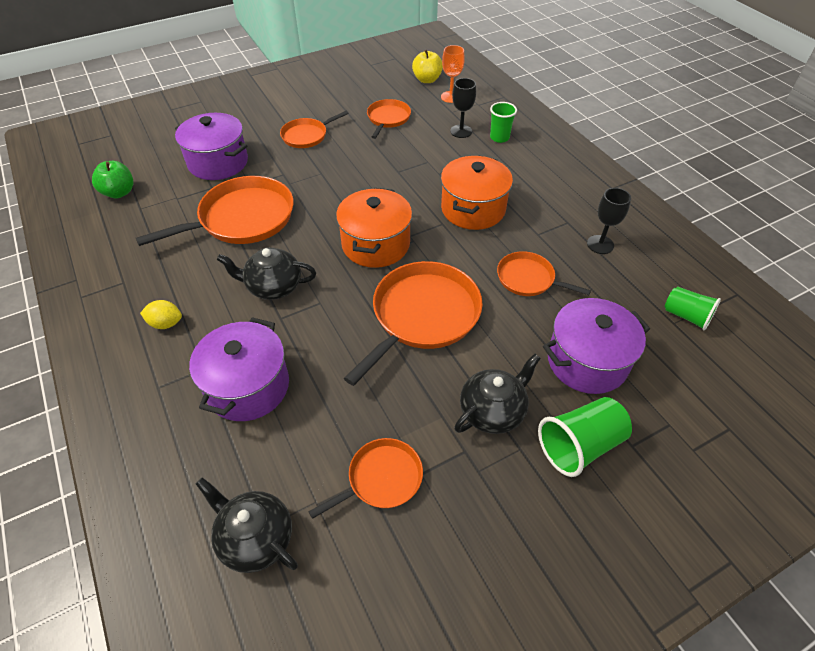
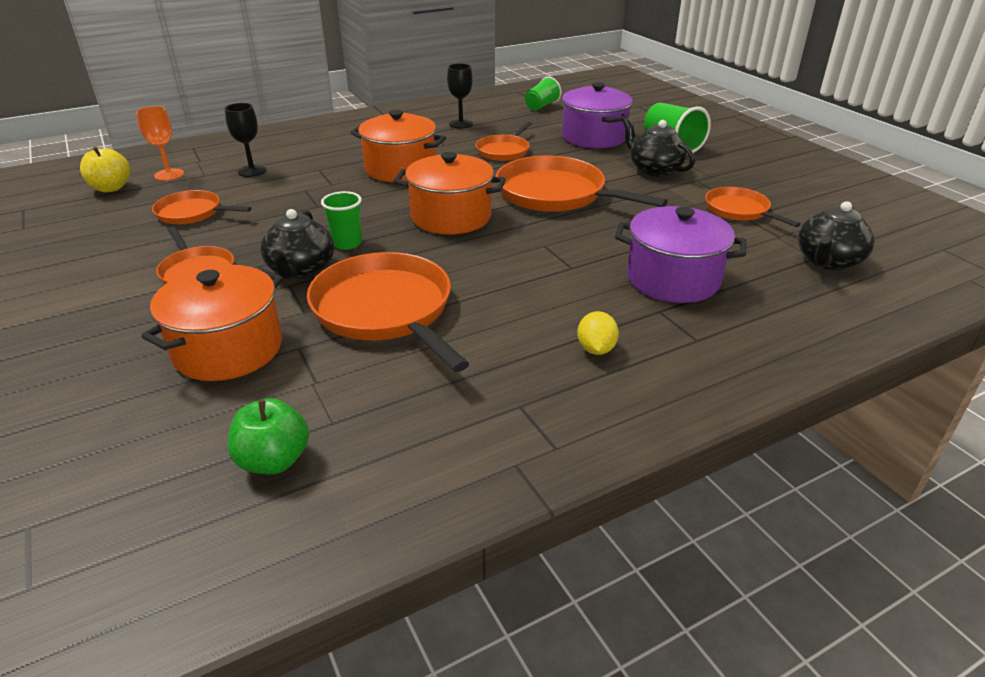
camera: 90 degrees left, 15 degrees down
purple pot [175,113,248,180] -> orange pot [141,265,283,381]
black teapot [217,247,316,300] -> black teapot moved to [260,209,334,279]
green cup [490,102,517,143] -> green cup moved to [321,191,362,250]

